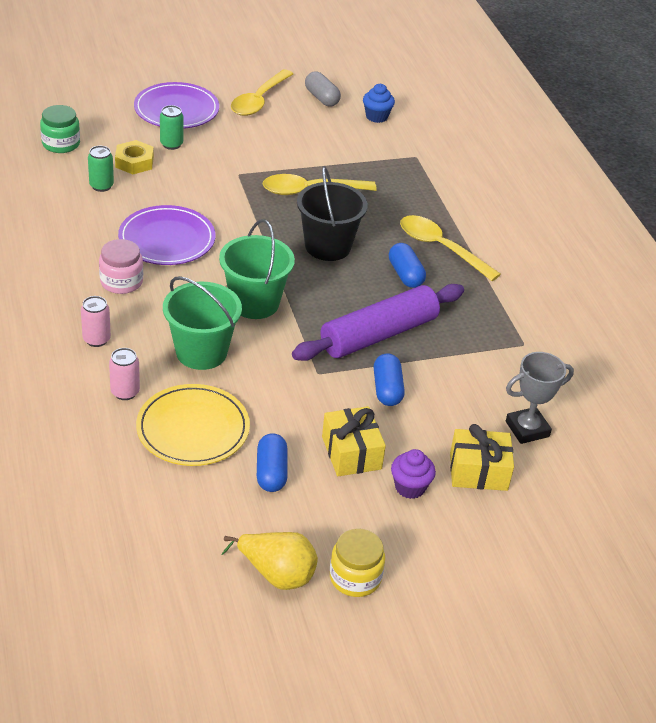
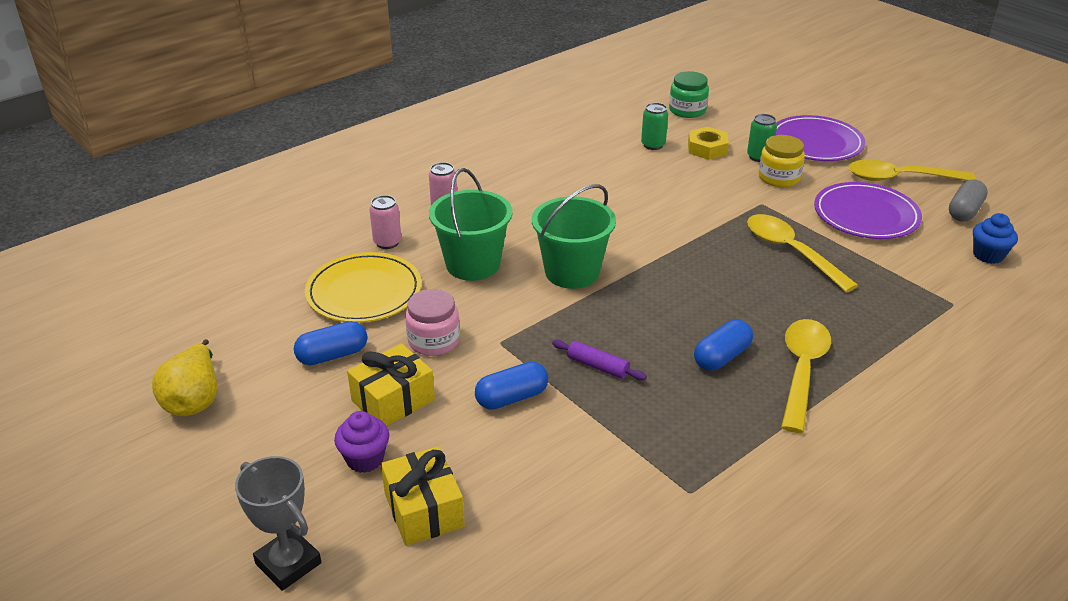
camera: 70 degrees right, 5 degrees down
pink jar [99,239,143,294] -> pink jar moved to [405,289,460,356]
purple plate [118,205,215,265] -> purple plate moved to [814,182,922,239]
purple rolling pin [292,284,464,361] -> purple rolling pin [552,340,647,380], size x0.41
black bucket [297,166,368,261] -> none
yellow jar [330,528,385,597] -> yellow jar moved to [759,135,805,187]
grey trophy [506,352,574,444] -> grey trophy moved to [235,456,321,591]

